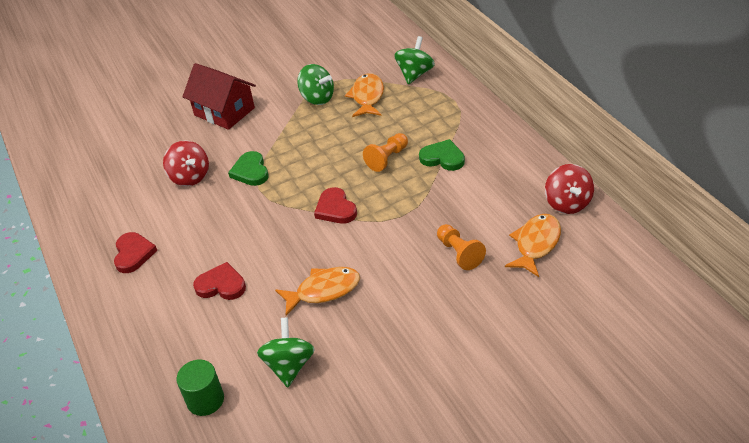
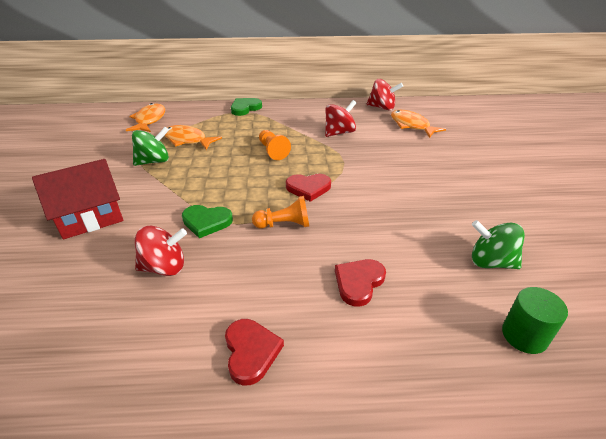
camera: 70 degrees left, 5 degrees down
red heart [114,232,158,273] -> red heart turned 60 degrees clockwise [225,319,284,386]
orange fish [275,267,360,316] -> orange fish moved to [126,103,165,132]
green spinning top [394,36,435,84] -> none
green heart [419,139,465,171] -> green heart moved to [231,98,262,116]
orange pawn [437,224,486,270] -> orange pawn moved to [252,196,310,229]
none -> red spinning top [325,100,356,137]

